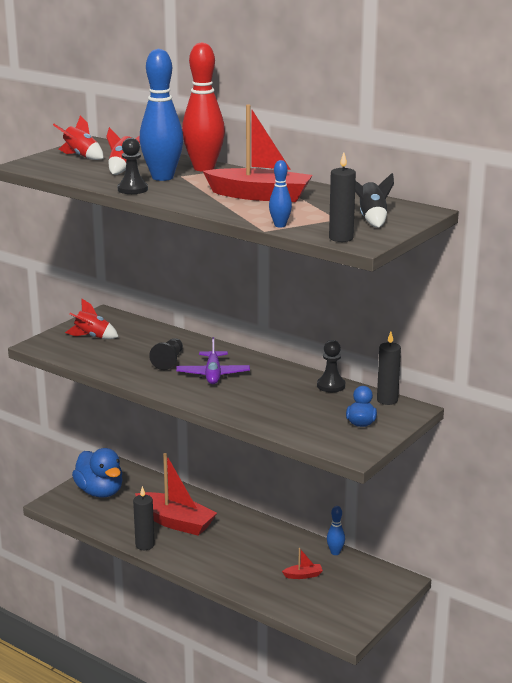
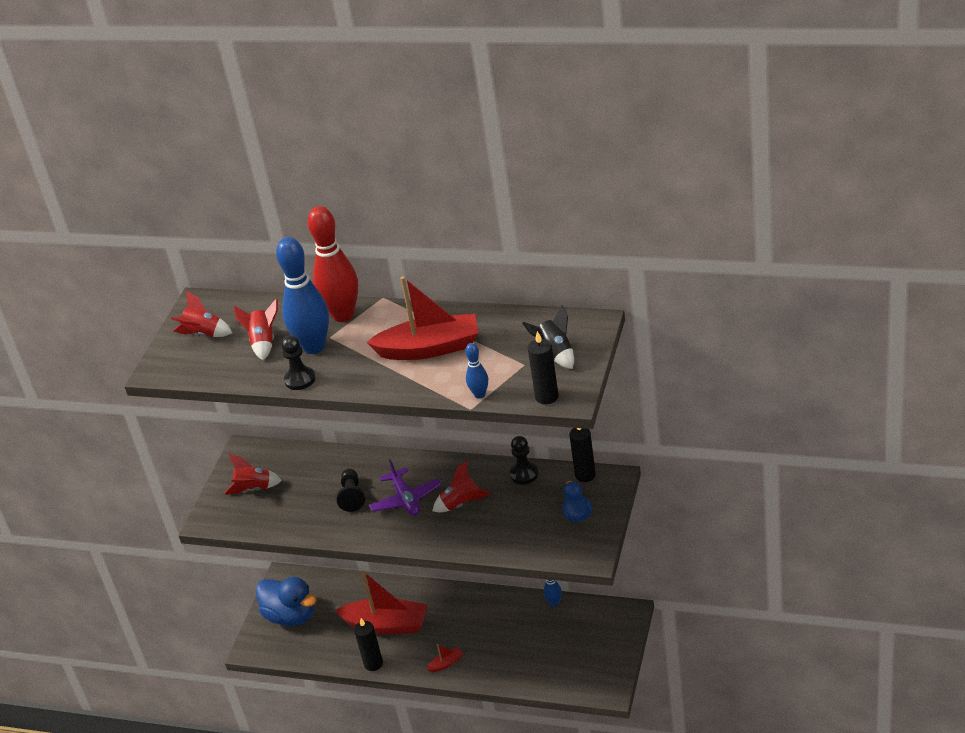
camera: 15 degrees left, 15 degrees up
red boat [282,548,323,579] -> red boat moved to [427,644,463,672]
none -> red rocket [433,460,491,512]

